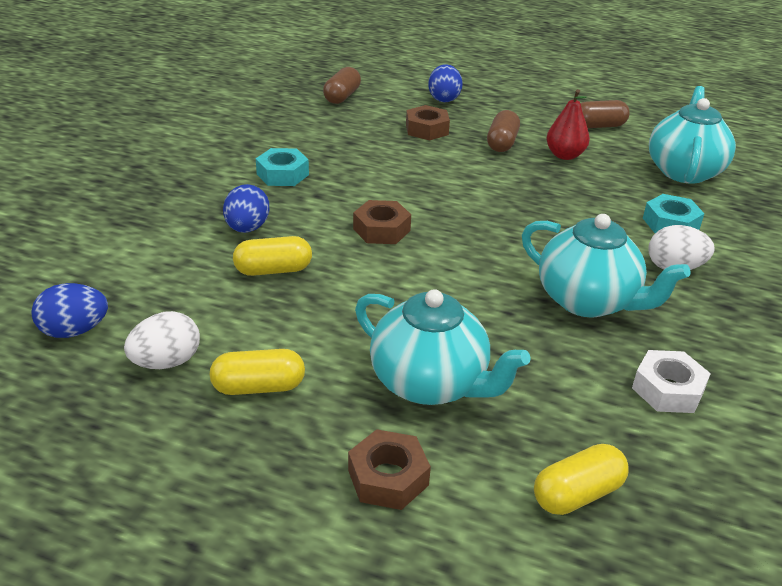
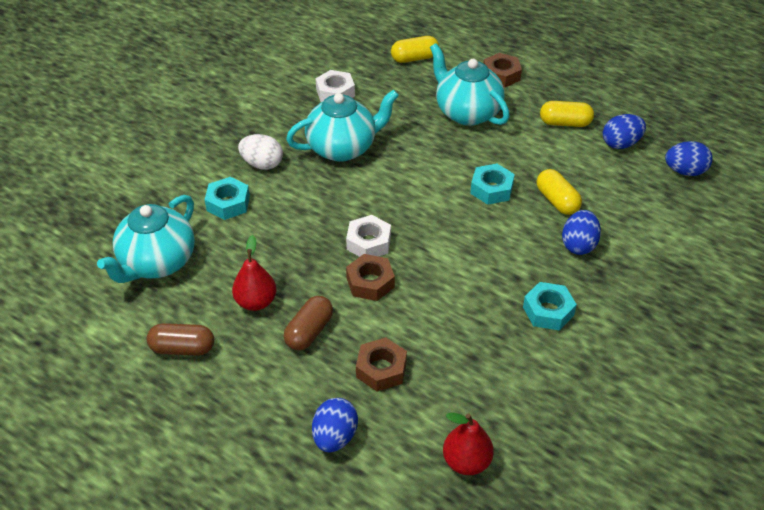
camera: 165 degrees left, 10 degrees up
white egg [124,311,200,369] -> blue egg [603,114,646,149]
yellow capsule [233,236,312,276] -> yellow capsule turned 60 degrees clockwise [537,169,582,215]
brown capsule [323,67,361,104] -> red pear [443,413,494,475]
brown nut [353,200,411,244] -> brown nut moved to [346,254,395,301]
turquoise teapot [522,214,691,318] -> turquoise teapot turned 105 degrees clockwise [286,89,399,162]
none -> white nut [346,215,391,257]
none -> turquoise nut [470,164,515,205]

